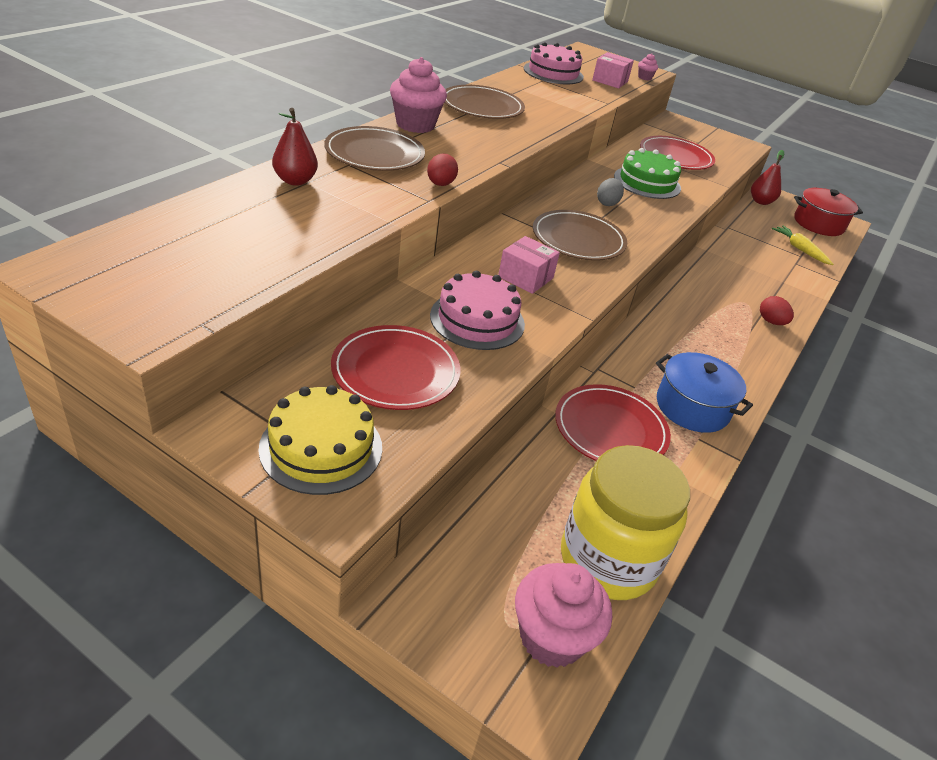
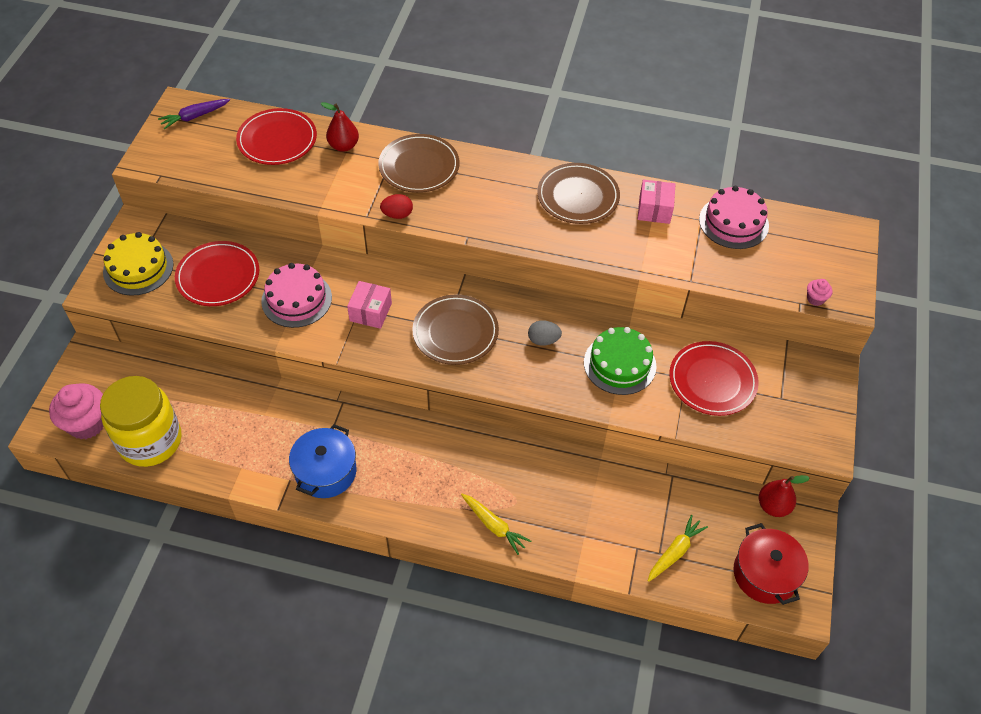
camera: 75 degrees right, 15 degrees up
pink cupcake [390,57,447,133] -> none
red plate [555,384,671,461] -> red plate moved to [236,108,317,165]
pink box [592,52,634,88] -> pink box moved to [638,180,676,224]
red egg [760,296,794,325] -> yellow carrot [461,494,531,555]
none -> purple carrot [158,99,230,130]

